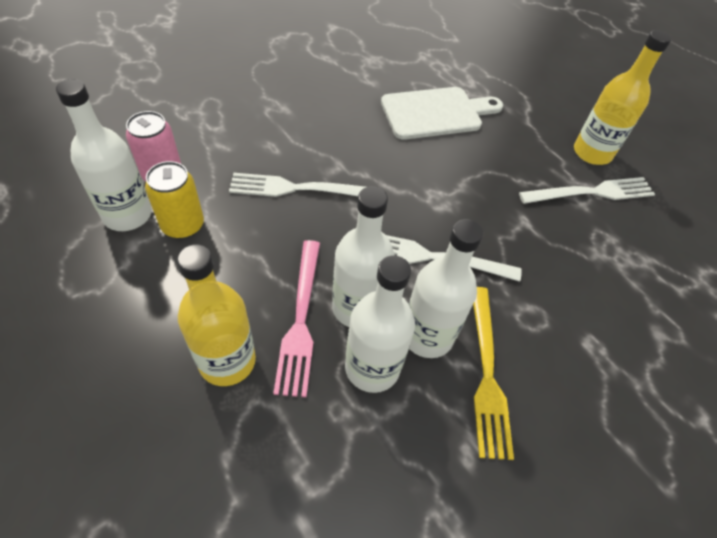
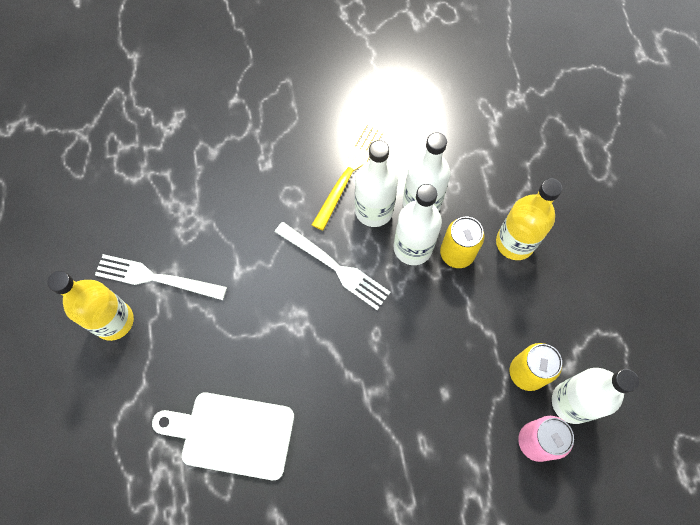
camera: 150 degrees left, 15 degrees up
white fork [229,173,365,197] -> none
pink fork [273,240,320,398] -> yellow can [440,217,485,268]

